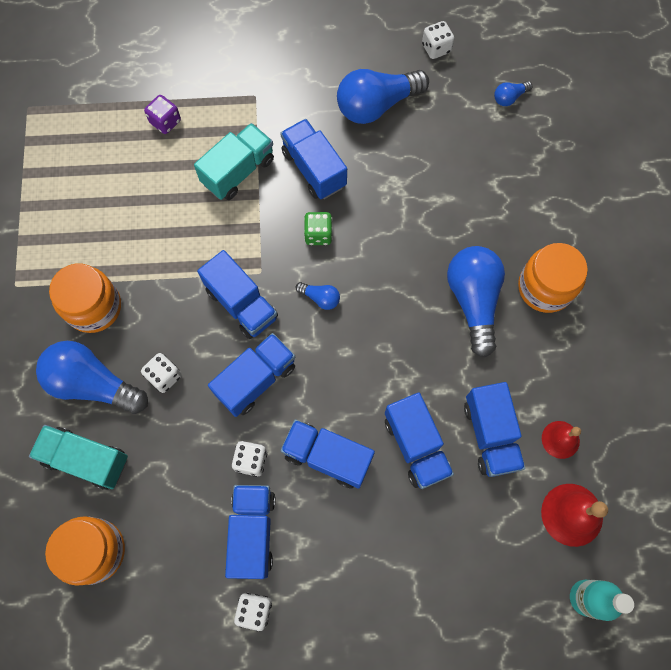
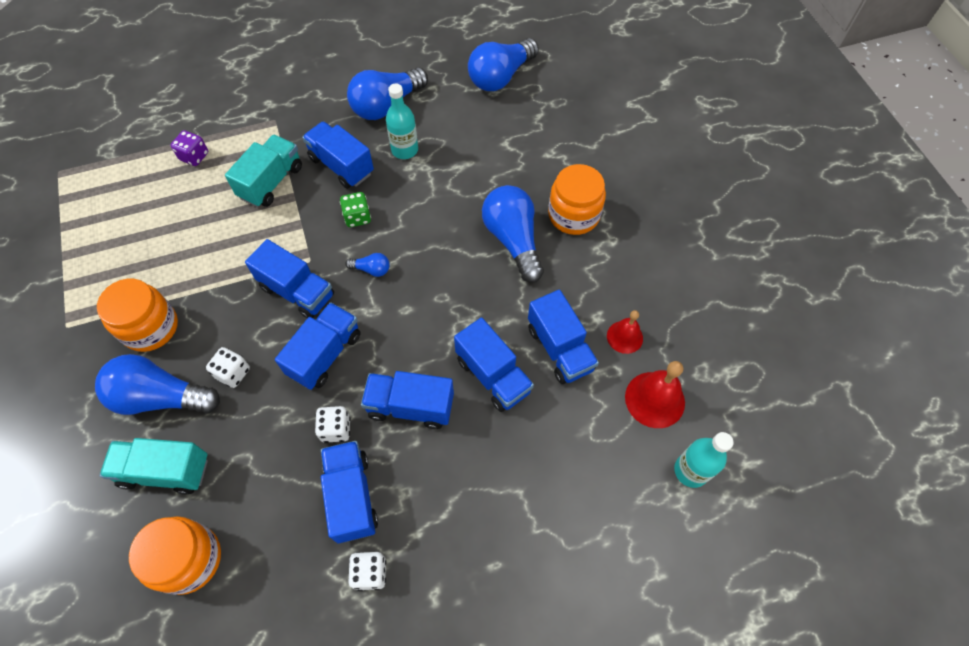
camera: 15 degrees left, 10 degrees down
white dice [422,21,454,59] -> none
blue light bulb [494,81,533,106] -> blue light bulb [468,38,539,91], size x2.24
none -> turquoise bottle [386,83,418,159]

